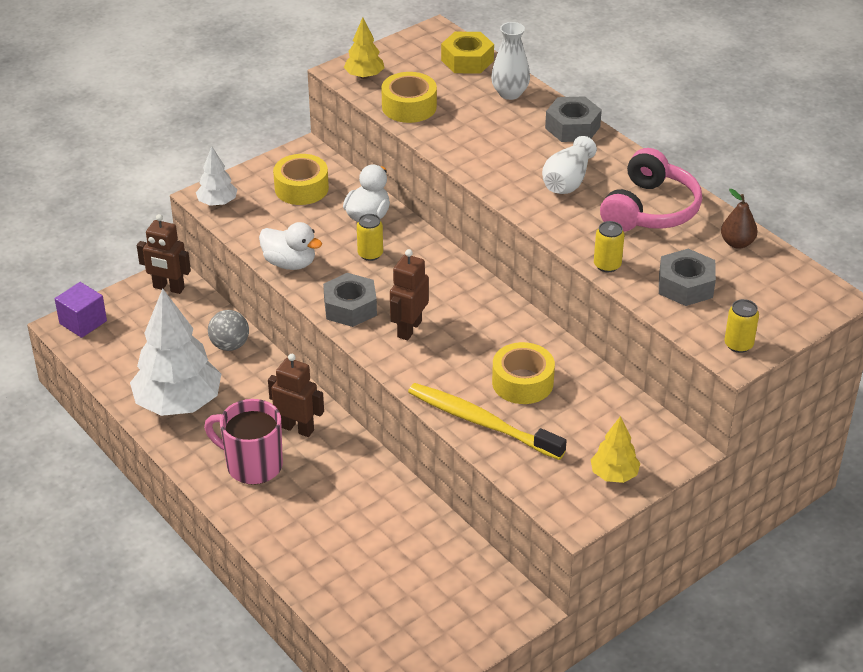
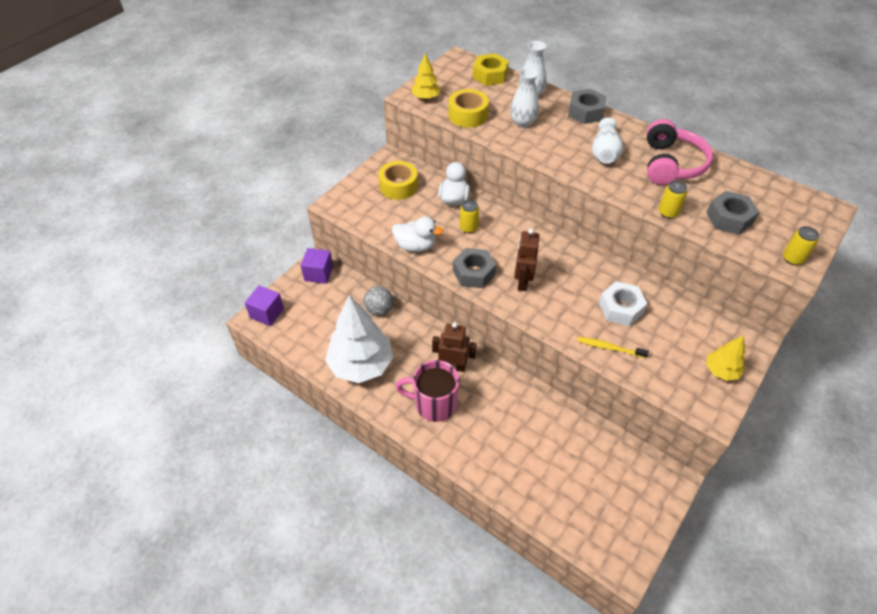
camera: 15 degrees left, 10 degrees up
brown robot [137,214,191,294] -> purple cube [301,248,333,284]
white tree [196,147,237,206] -> none
yellow toothbrush [408,383,567,460] -> yellow toothbrush [577,337,649,358], size x0.53
yellow tape [492,342,555,404] -> white nut [599,281,648,326]
brown pear [721,189,757,249] -> none
none -> white vase [510,68,539,127]

